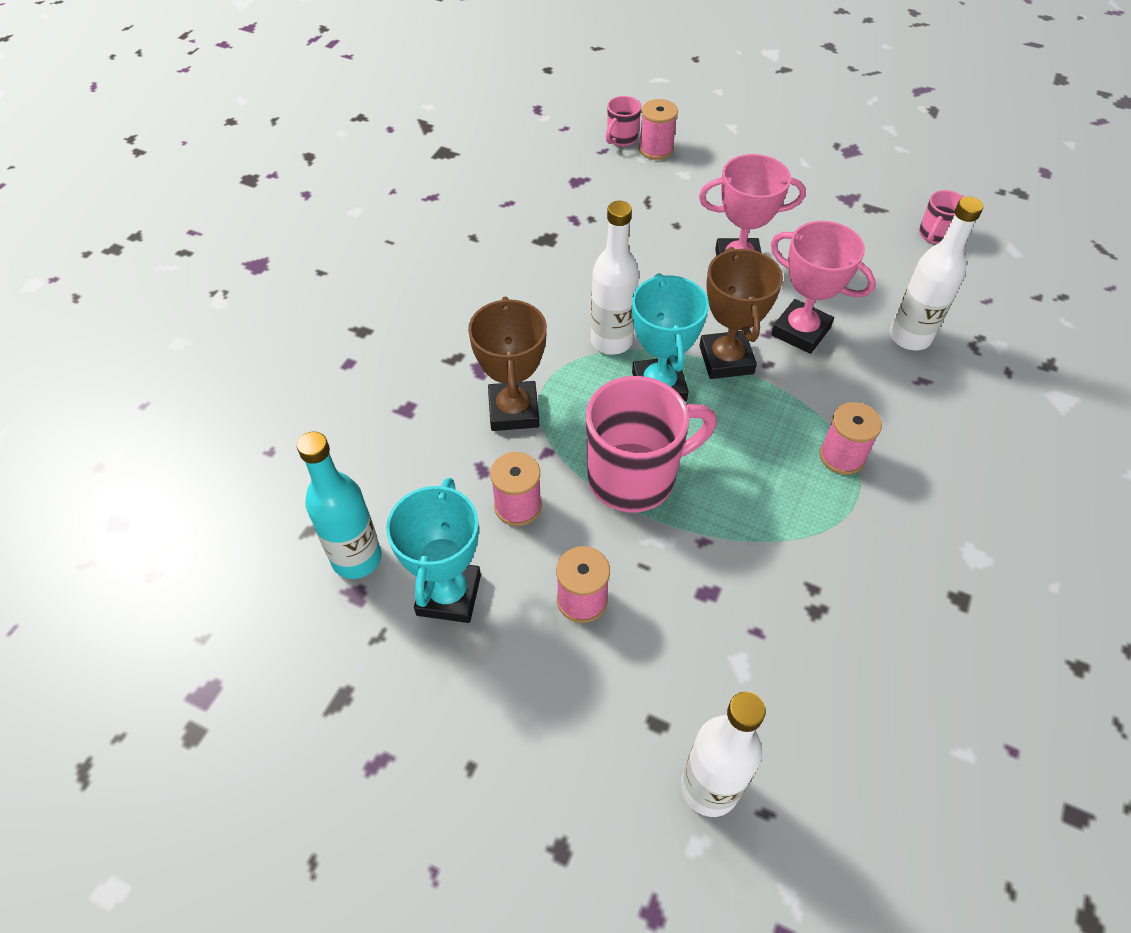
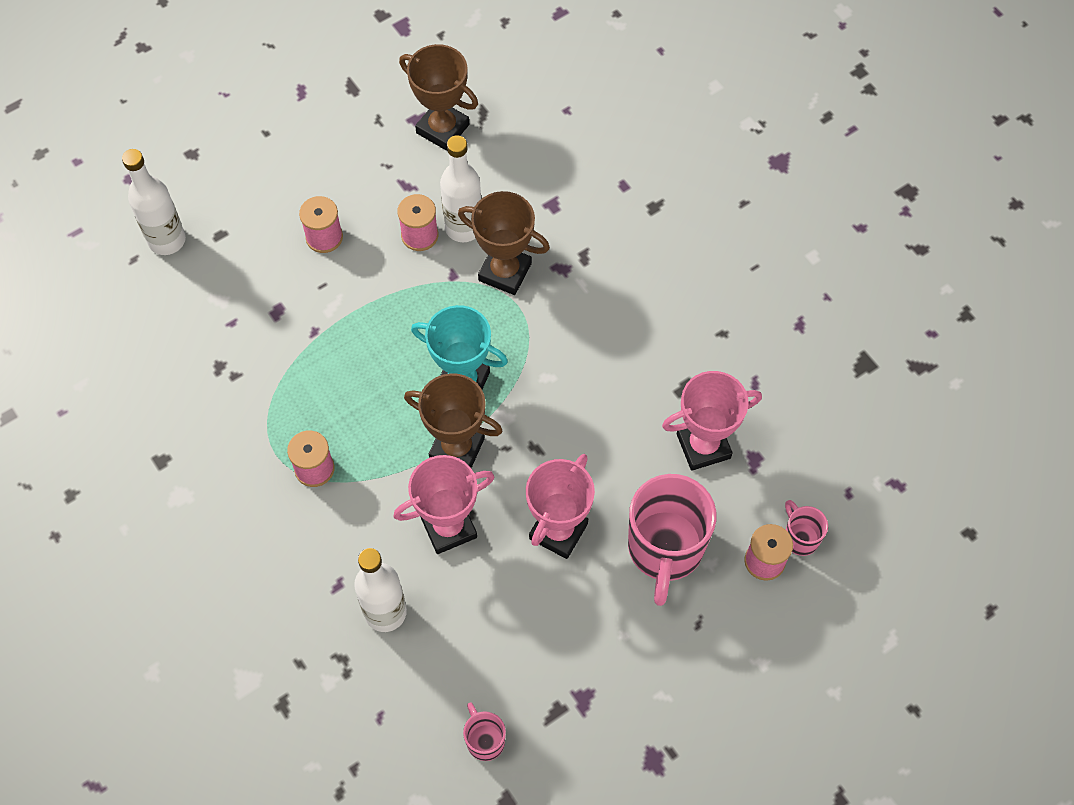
camera: 120 degrees right, 10 degrees up
turquoise bottle [297,432,382,579] -> brown trophy [399,44,478,151]
turquoise trophy [386,478,481,623] -> none
pink mug [586,376,717,513] -> pink mug moved to [628,474,717,606]
white bottle [590,201,639,355] -> white bottle moved to [440,135,481,242]
none -> pink trophy [662,371,762,471]

